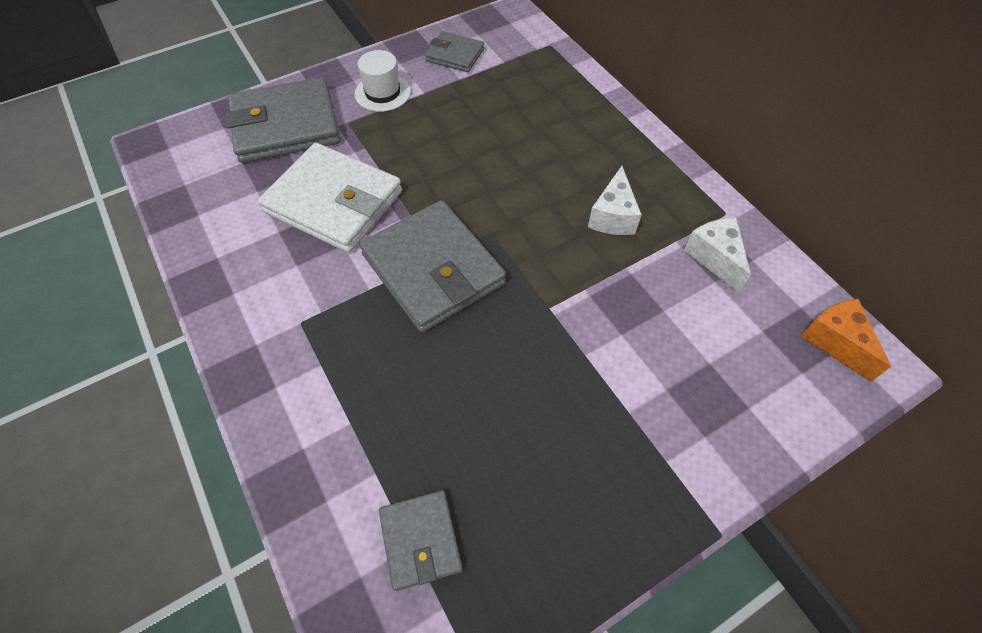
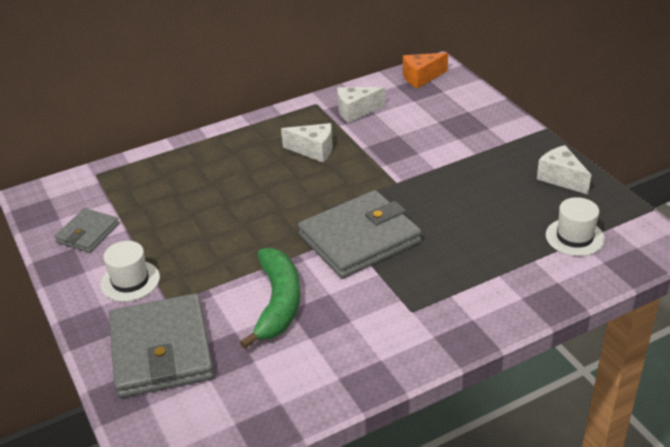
camera: 85 degrees left, 20 degrees down
white wallet [258,143,402,253] -> green banana [240,248,300,349]
grey wallet [379,490,463,591] -> white hat [546,197,605,256]
none -> white cheese [537,145,591,195]

